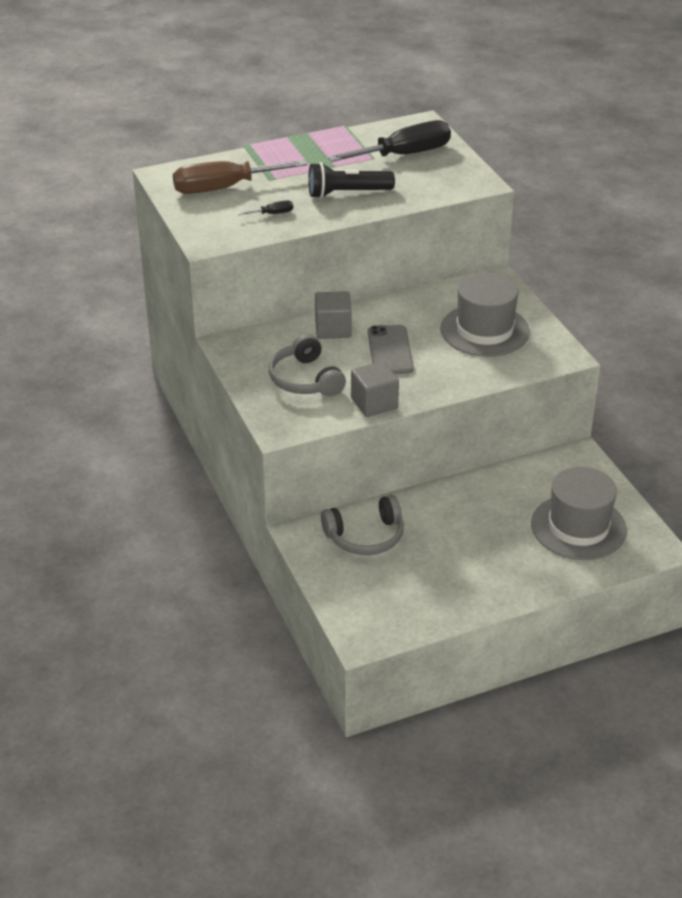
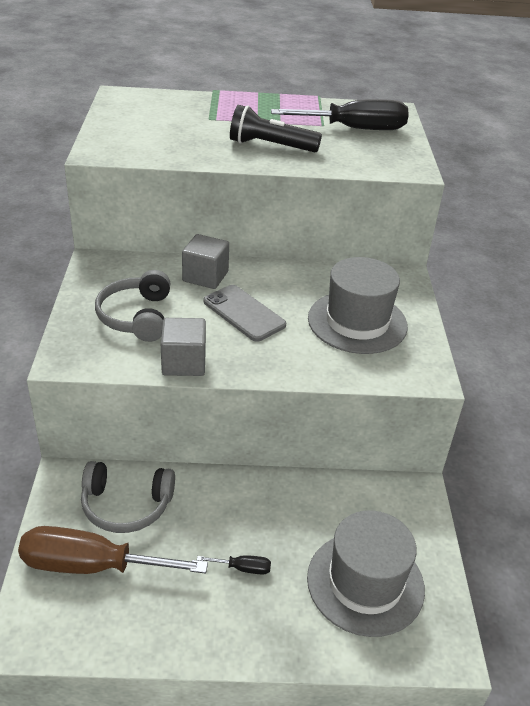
camera: 20 degrees right, 0 degrees up
brown screwdriver [173,160,308,194] -> brown screwdriver moved to [18,526,208,574]
black screwdriver [238,200,293,215] -> black screwdriver moved to [197,555,271,575]
grey phone [368,325,414,374] -> grey phone turned 60 degrees counterclockwise [204,285,286,342]

